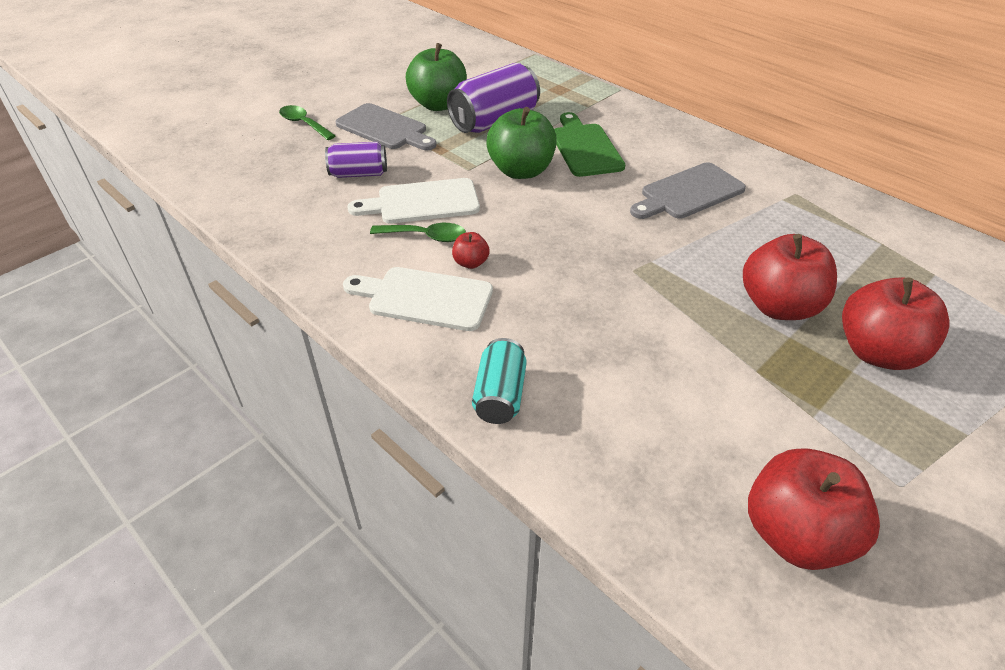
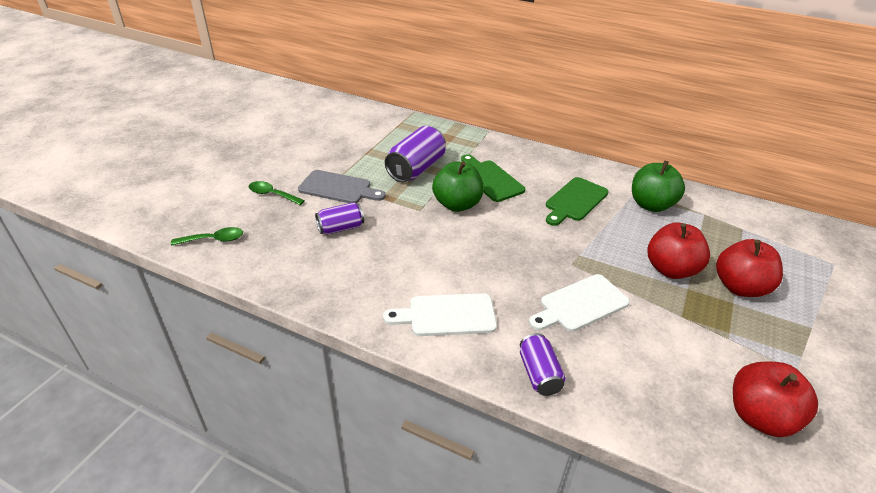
camera: 20 degrees left, 5 degrees down
white cutting board [347,178,480,224] -> white cutting board moved to [529,274,630,332]
green spoon [370,223,466,242] -> green spoon moved to [171,227,243,246]
green apple [406,43,467,111] -> green apple moved to [632,160,685,212]
red apple [452,232,490,269] -> none
turquoise can [472,338,527,424] -> purple can [520,333,566,396]
grey cutting board [630,162,746,219] -> green cutting board [546,177,609,226]

